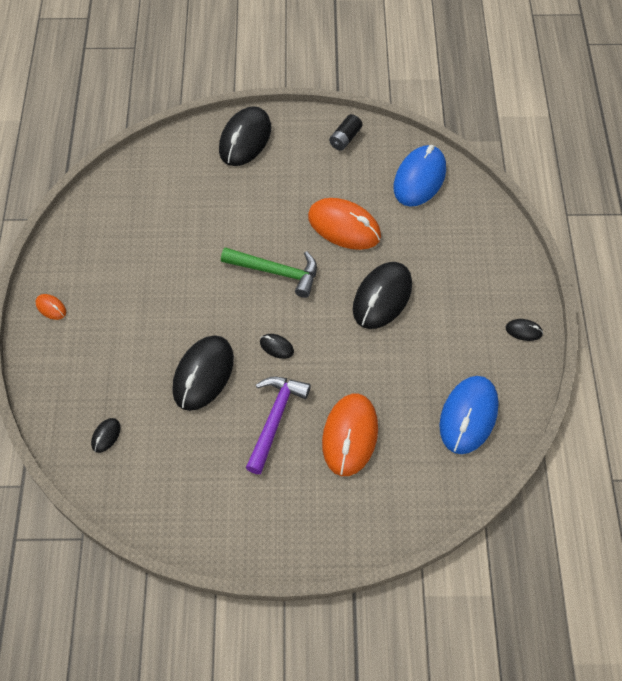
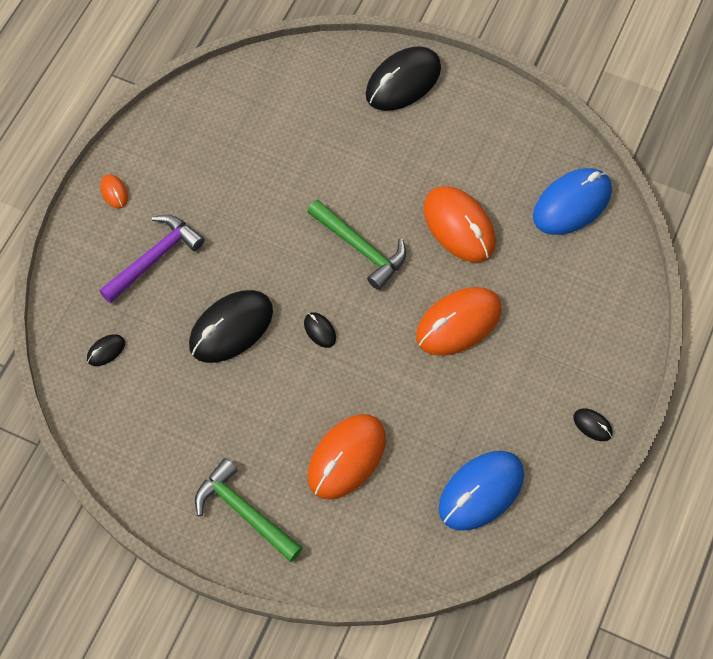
camera: 25 degrees right, 5 degrees up
purple hammer [246,377,311,474] -> purple hammer moved to [99,215,205,303]
black battery [329,114,362,151] -> none
black mouse [353,262,412,329] -> orange mouse [416,287,501,356]
none -> green hammer [195,458,303,562]

